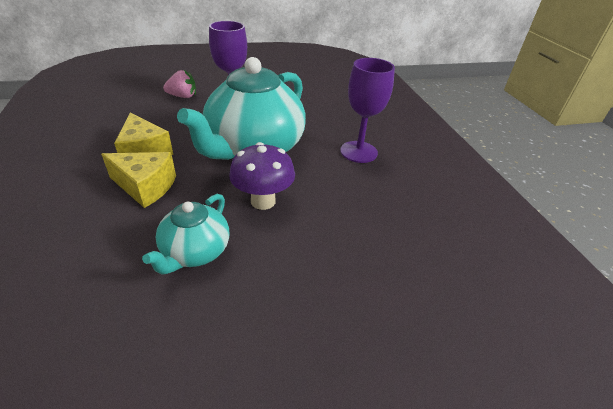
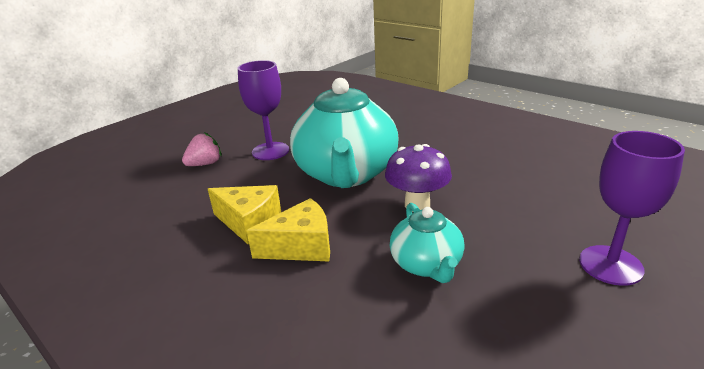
camera: 30 degrees left, 10 degrees down
purple goblet [340,58,395,163] -> purple goblet moved to [579,131,685,286]

